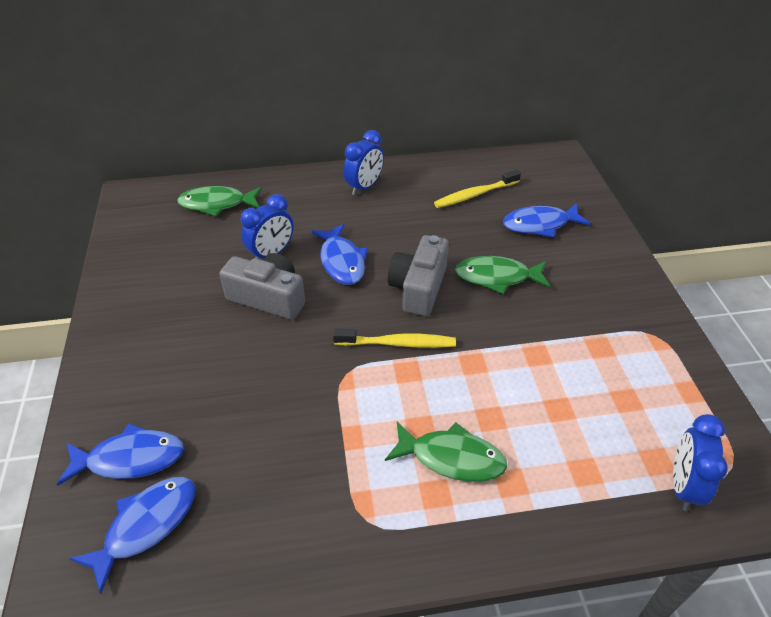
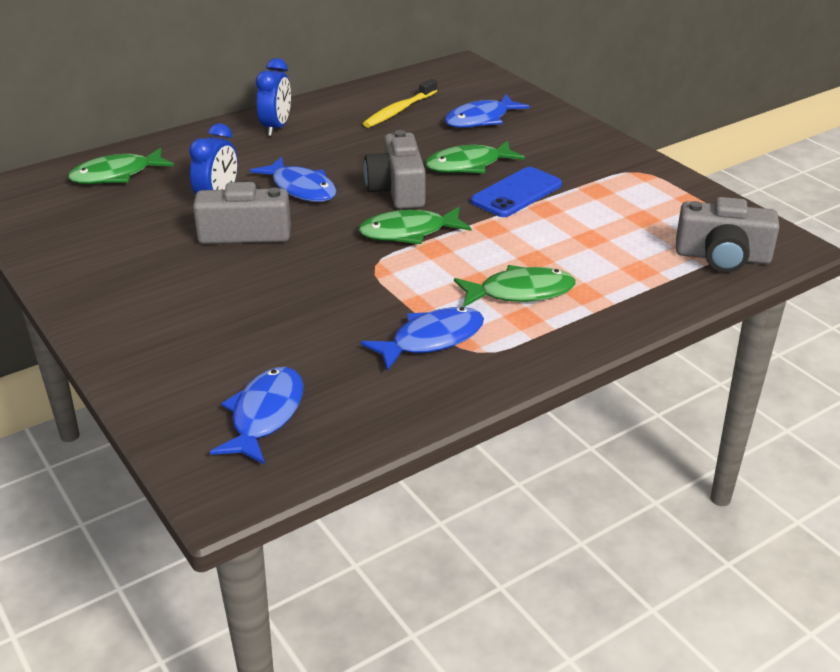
camera: 25 degrees left, 10 degrees down
blue fish [57,424,184,485] -> blue fish moved to [361,307,484,371]
yellow toothbrush [333,329,456,348] -> green fish [358,207,471,244]
blue clock [673,414,728,511] -> grey camera [676,197,779,272]
none -> blue phone [471,167,562,217]

